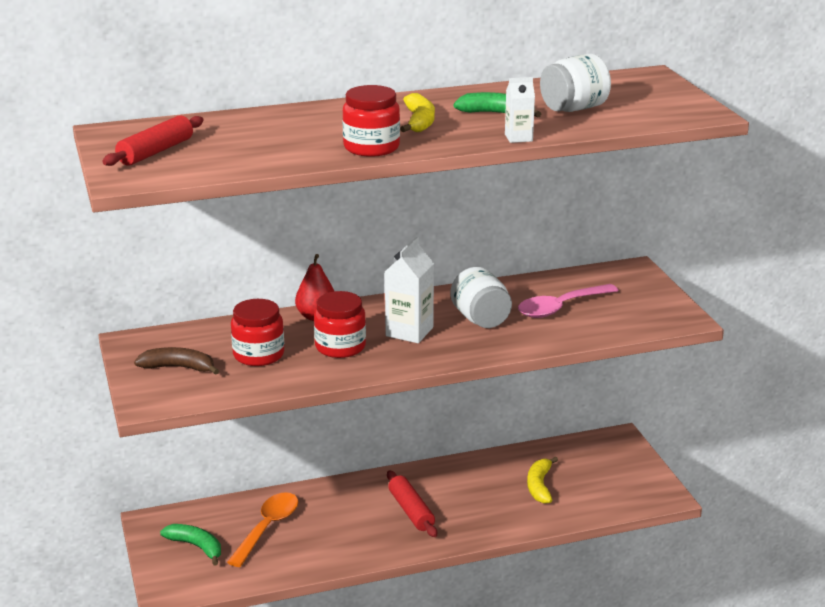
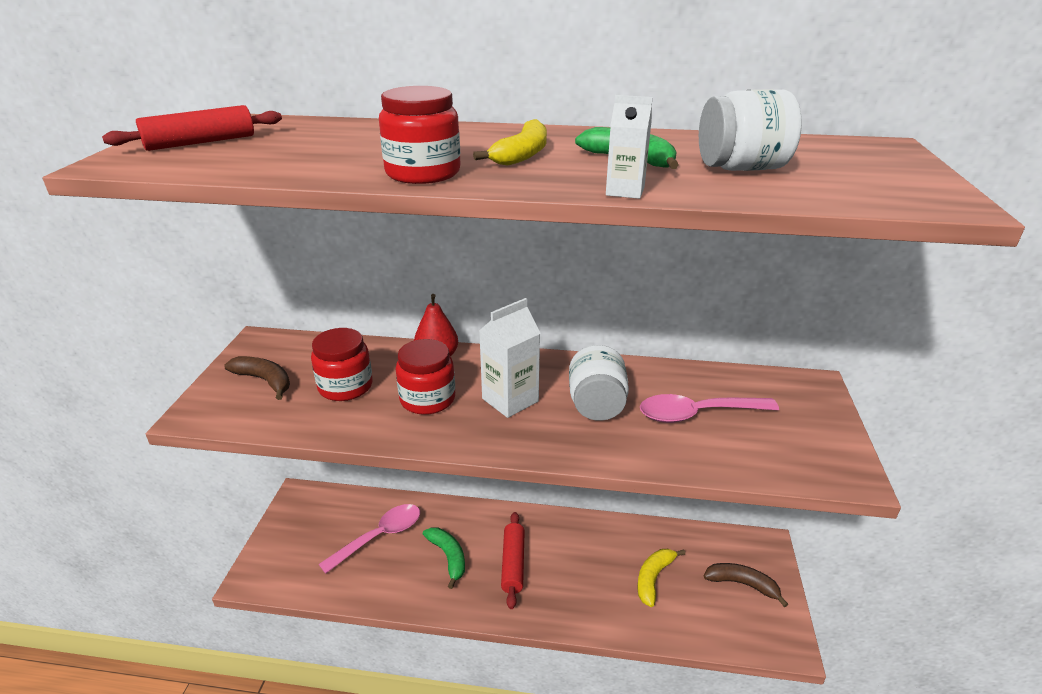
camera: 25 degrees right, 5 degrees up
green banana [160,524,221,566] -> green banana moved to [423,527,465,589]
orange spoon [227,492,298,567] -> pink spoon [319,504,420,574]
none -> brown banana [704,563,788,607]

